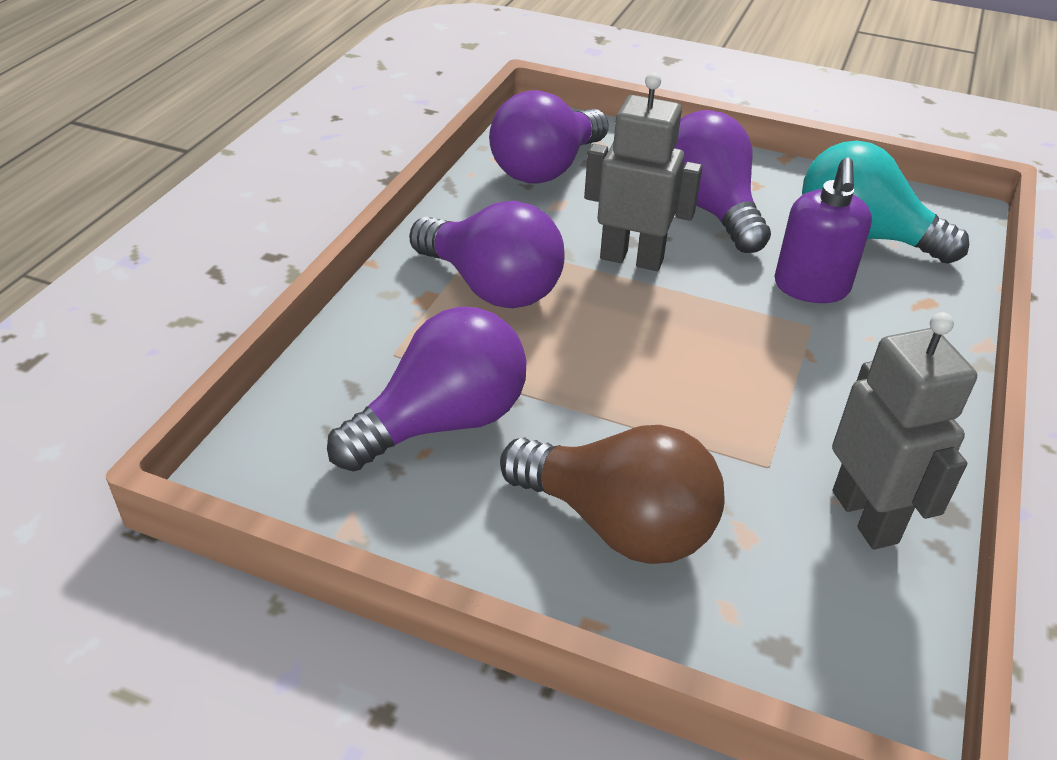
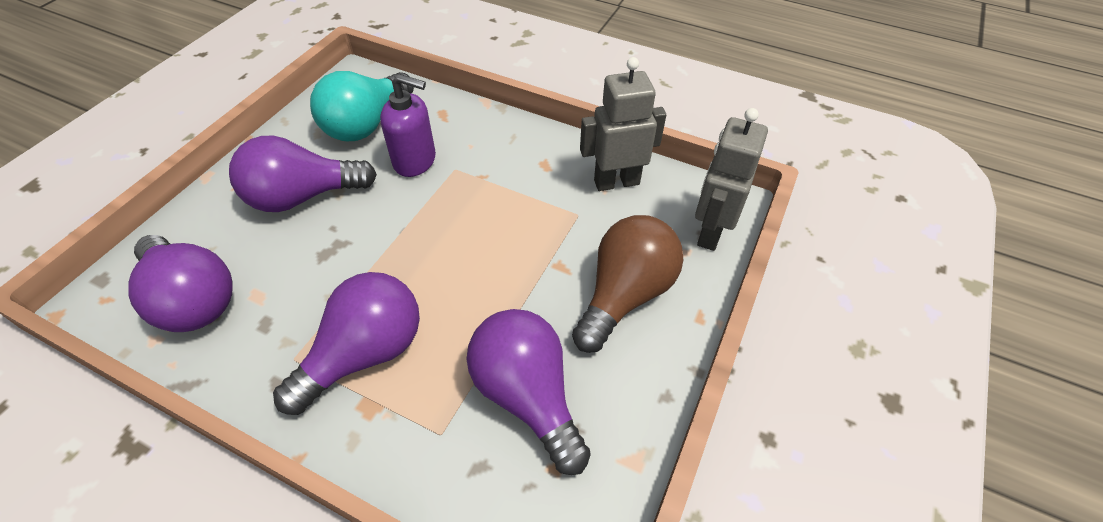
camera: 85 degrees left, 10 degrees up
grey robot [584,73,702,271] -> grey robot moved to [695,108,768,251]

